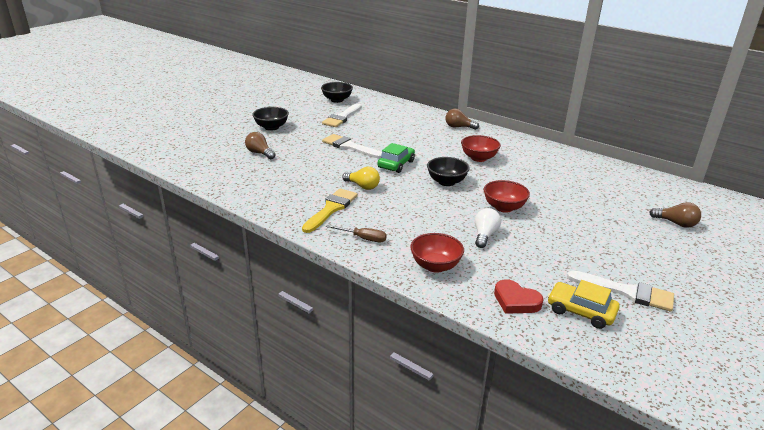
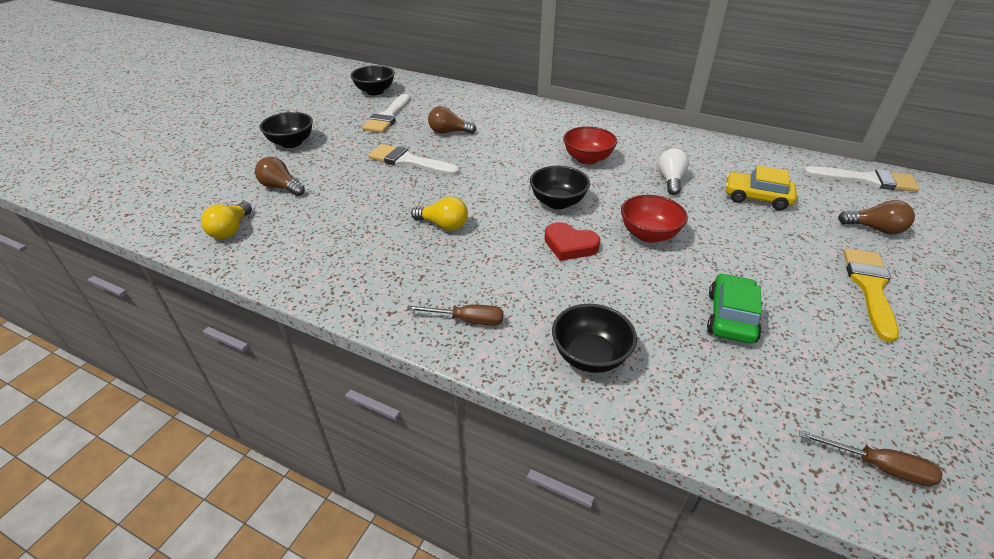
camera: 10 degrees left, 10 degrees up
yellow brush [302,188,358,233] -> yellow brush moved to [843,248,899,343]
green car [378,143,415,173] -> green car moved to [707,273,762,344]
red bowl [410,233,464,273] -> black bowl [552,304,637,373]
brown light bulb [445,109,479,130] -> brown light bulb moved to [428,106,477,134]
white light bulb [475,208,501,248] -> white light bulb moved to [658,148,689,195]
red heart [494,279,544,314] -> red heart moved to [544,222,601,261]
yellow car [548,280,620,329] -> yellow car moved to [725,165,797,210]
white brush [567,270,674,312] -> white brush moved to [803,166,920,192]
none -> yellow light bulb [201,201,252,239]
none -> brown screwdriver [799,430,943,487]

